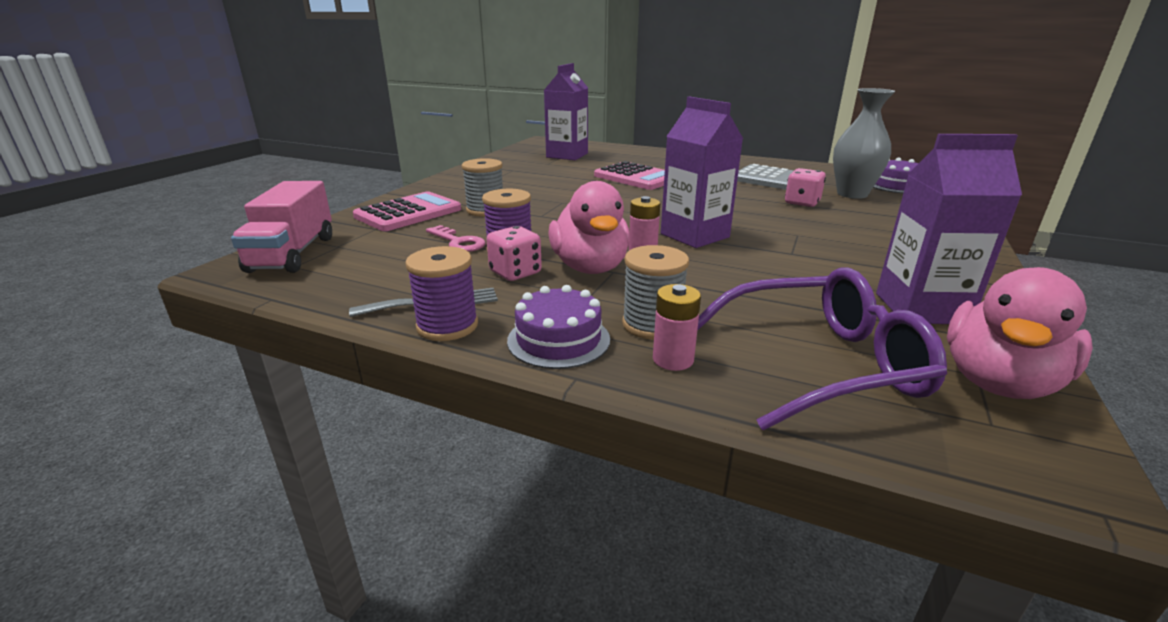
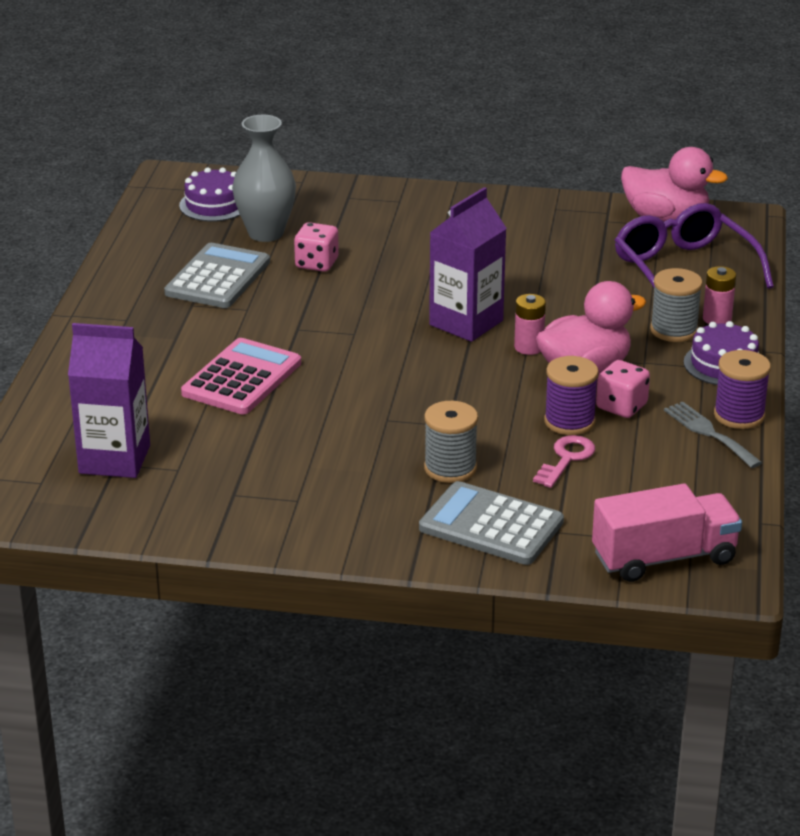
camera: 105 degrees left, 5 degrees up
pink calculator [353,191,461,231] -> grey calculator [419,481,564,565]
purple carton [876,134,1022,324] -> none

